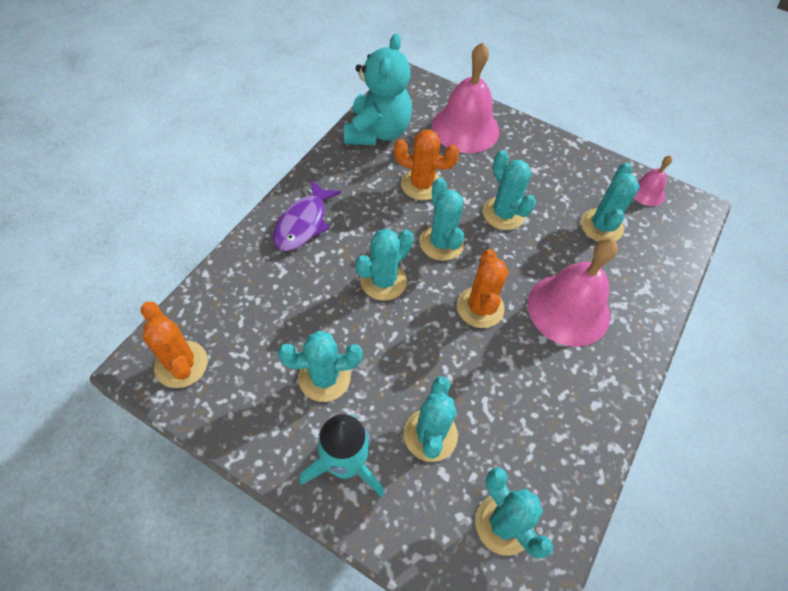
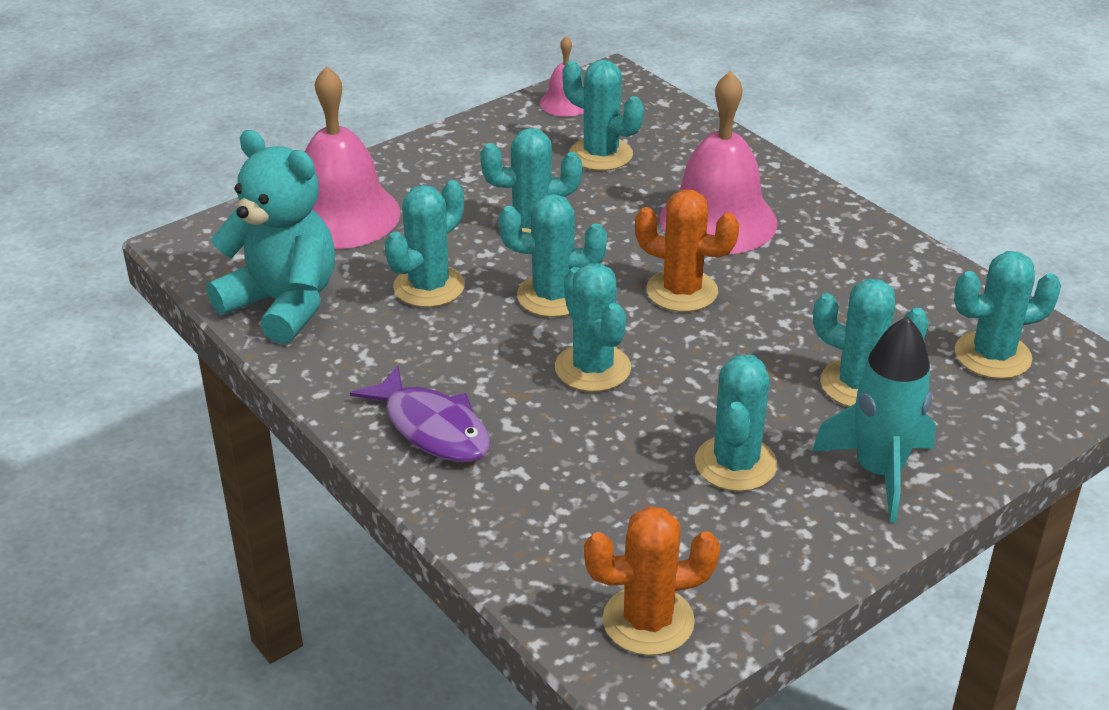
camera: 65 degrees left, 20 degrees down
orange cactus [394,130,459,200] -> turquoise cactus [385,180,465,307]

